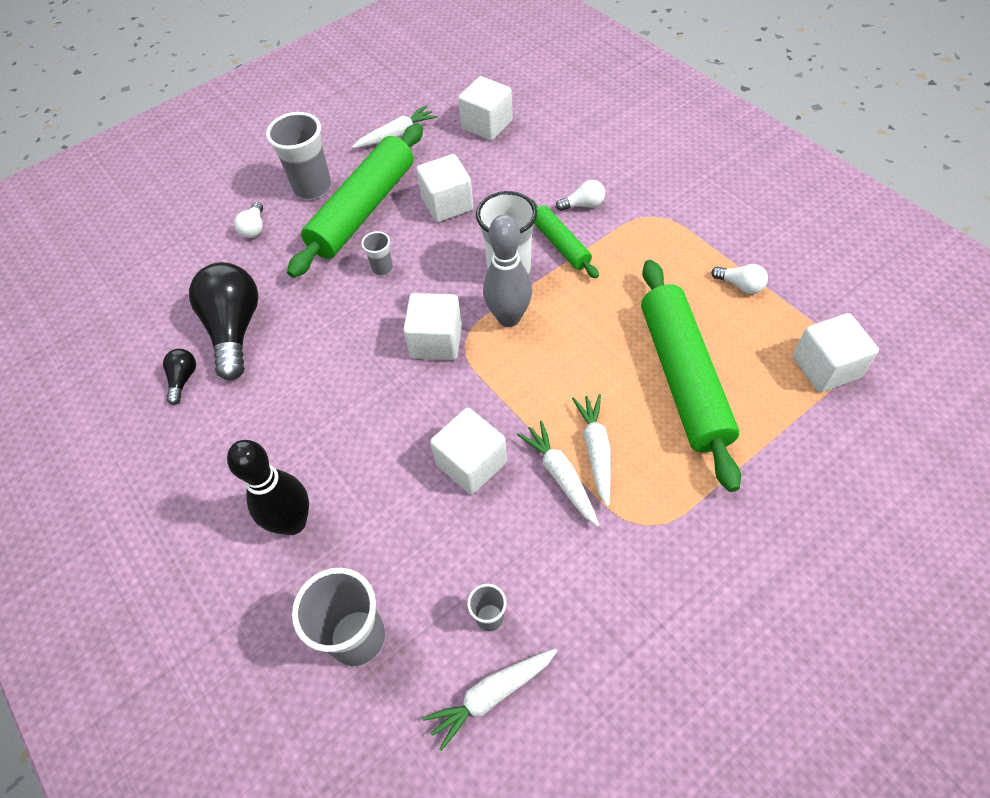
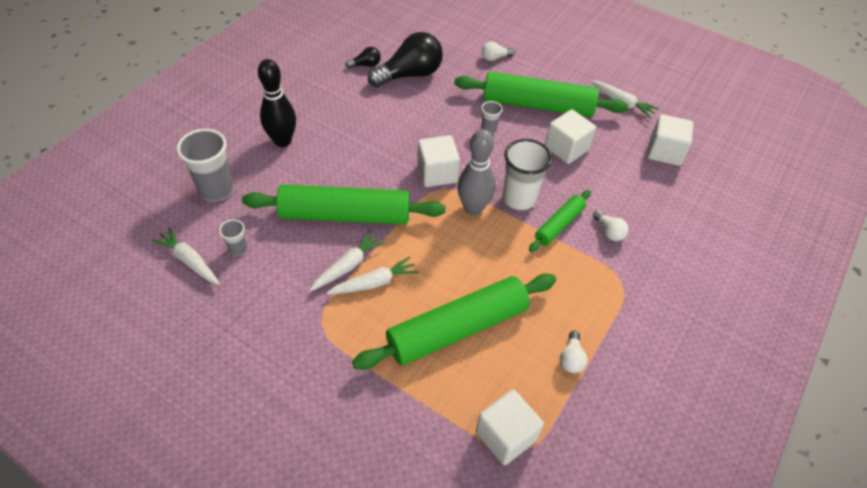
camera: 65 degrees right, 5 degrees down
grey cup [266,112,332,200] -> none
white cube [430,408,507,495] -> green rolling pin [242,184,445,224]

